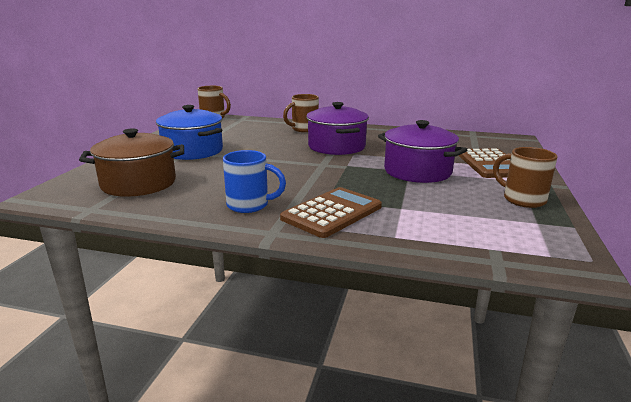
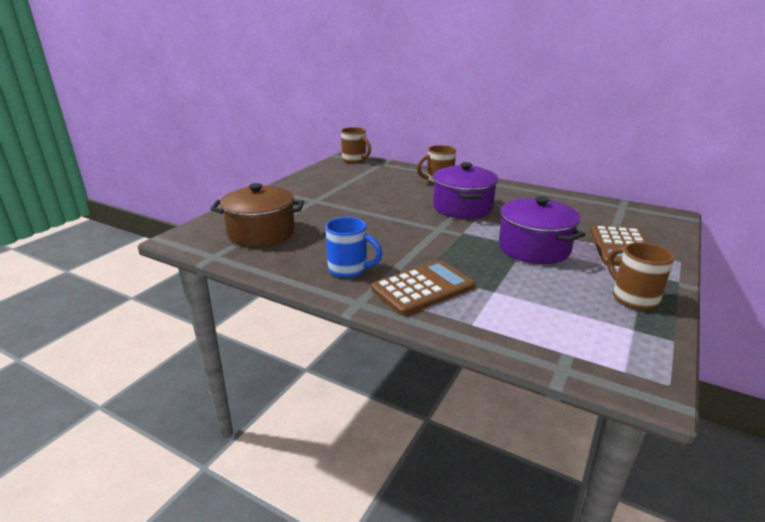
camera: 15 degrees right, 5 degrees up
blue pot [156,105,223,160] -> none

